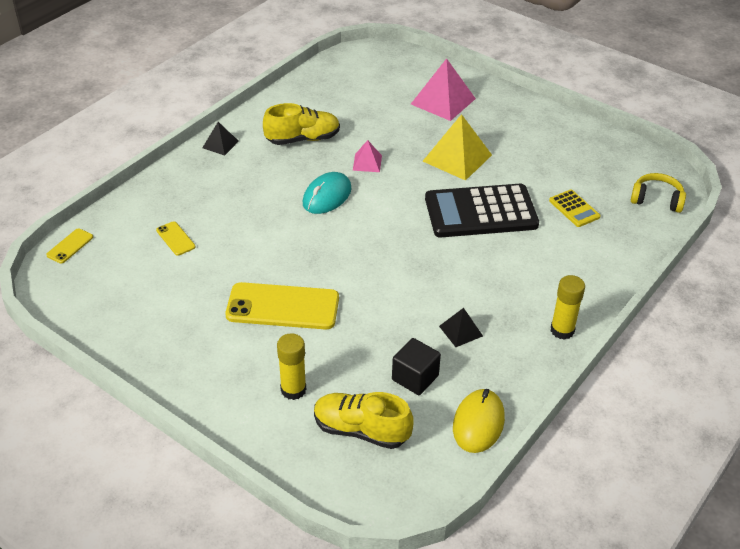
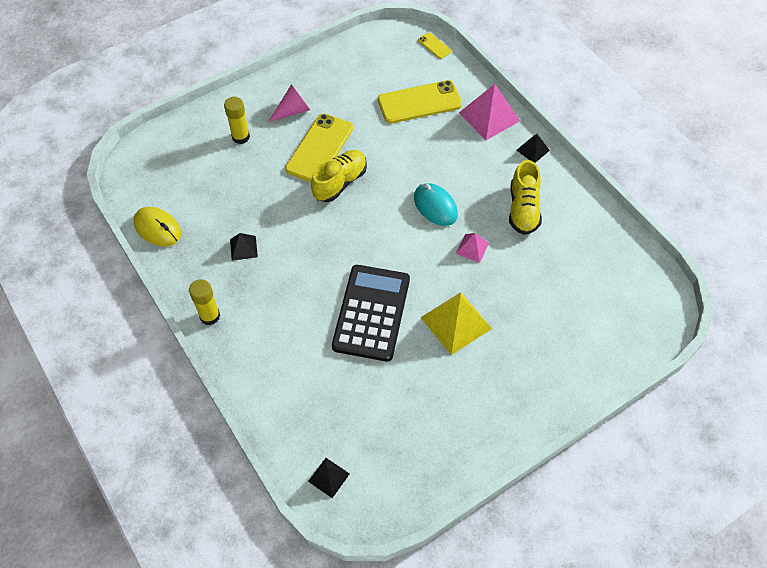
camera: 110 degrees right, 15 degrees up
yellow phone [156,221,195,256] -> yellow phone [378,80,462,124], size x2.17
yellow shoe [314,392,414,449] -> yellow shoe moved to [311,150,367,202]
black cube [392,338,441,395] -> none
pink pyramid [411,58,476,121] -> pink pyramid moved to [459,84,520,140]
yellow calculator [549,190,601,227] -> none
yellow headphones [631,173,686,213] -> black pyramid [308,458,350,498]
none -> pink cone [268,84,310,122]

